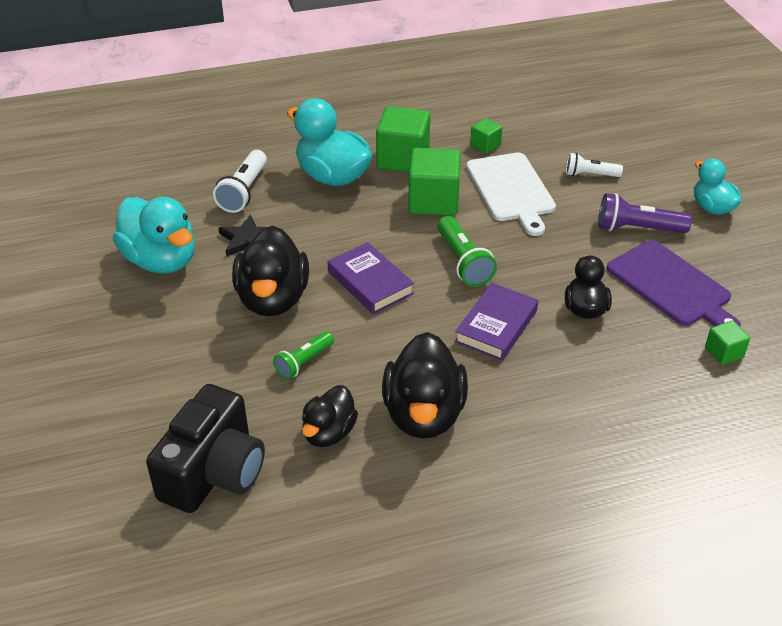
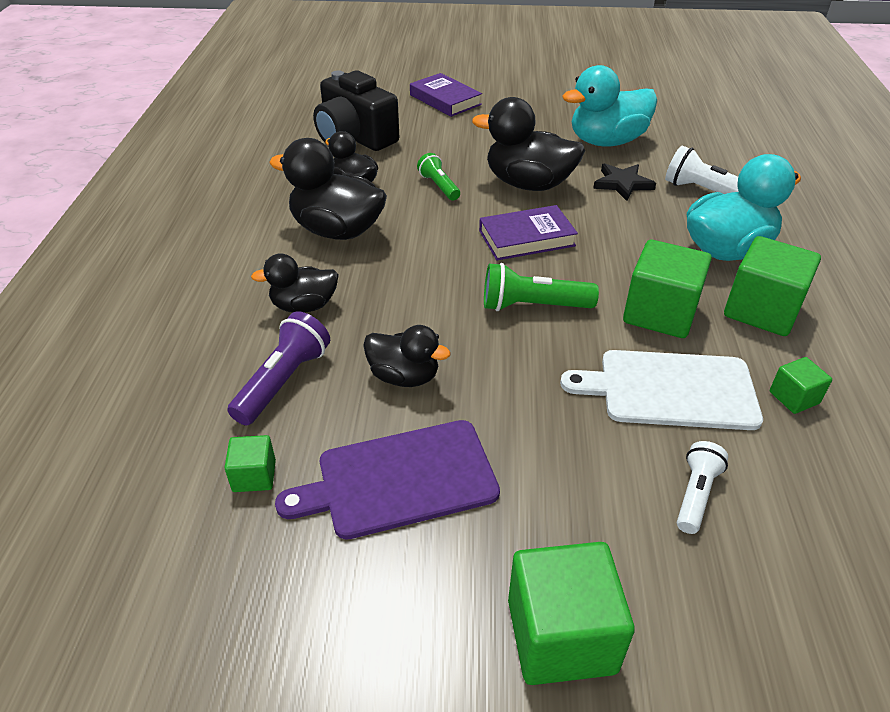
camera: 110 degrees right, 0 degrees up
purple book [455,283,538,361] -> purple book moved to [410,73,482,117]
purple flashlight [598,193,692,233] -> purple flashlight moved to [227,311,330,425]
turquoise duck [694,159,741,215] -> green cube [508,542,635,685]
none -> black duck [251,253,339,313]

